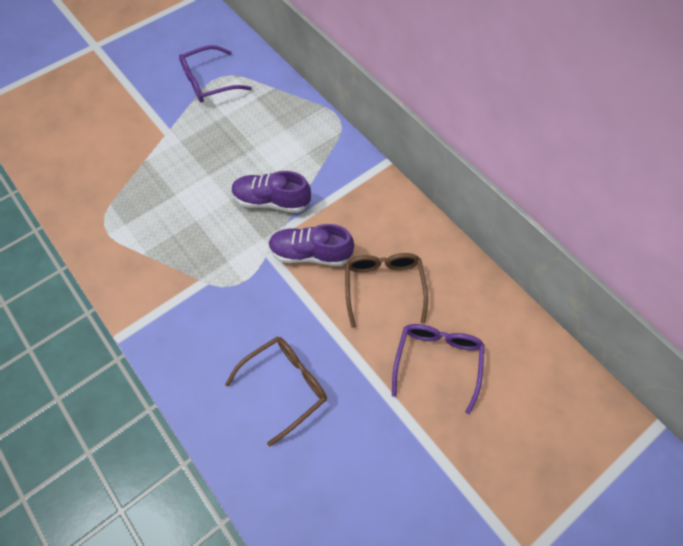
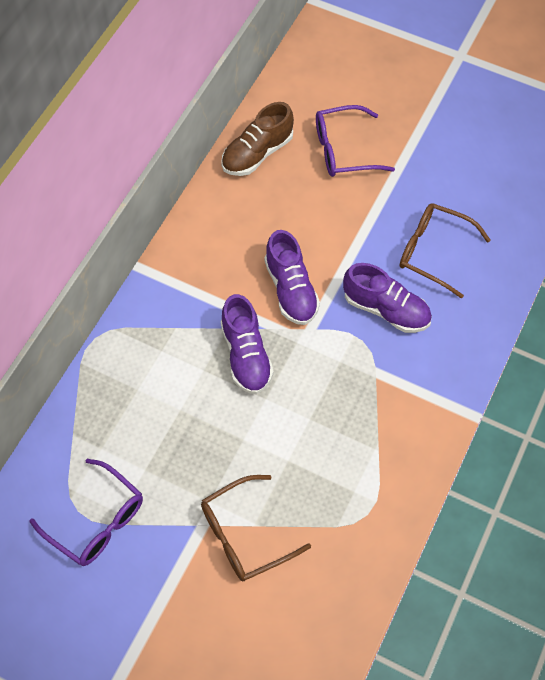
camera: 115 degrees left, 0 degrees up
brown glasses [345,253,428,328] -> brown glasses moved to [201,475,311,581]
none -> brown shoe [221,102,294,176]
none -> purple shoe [343,263,432,333]

